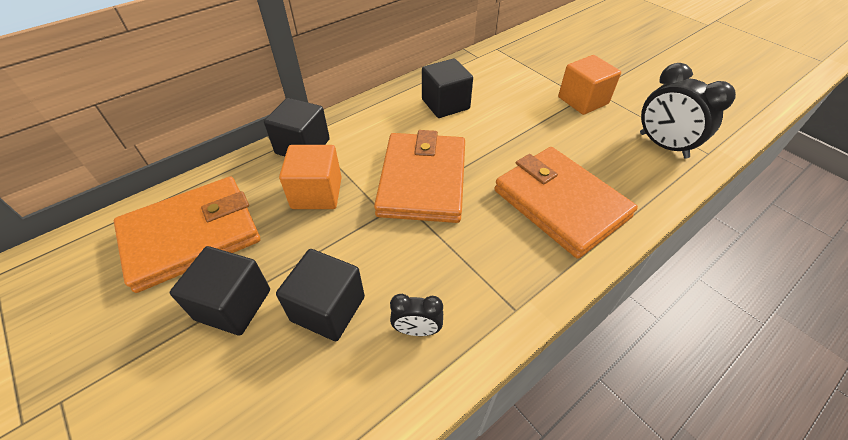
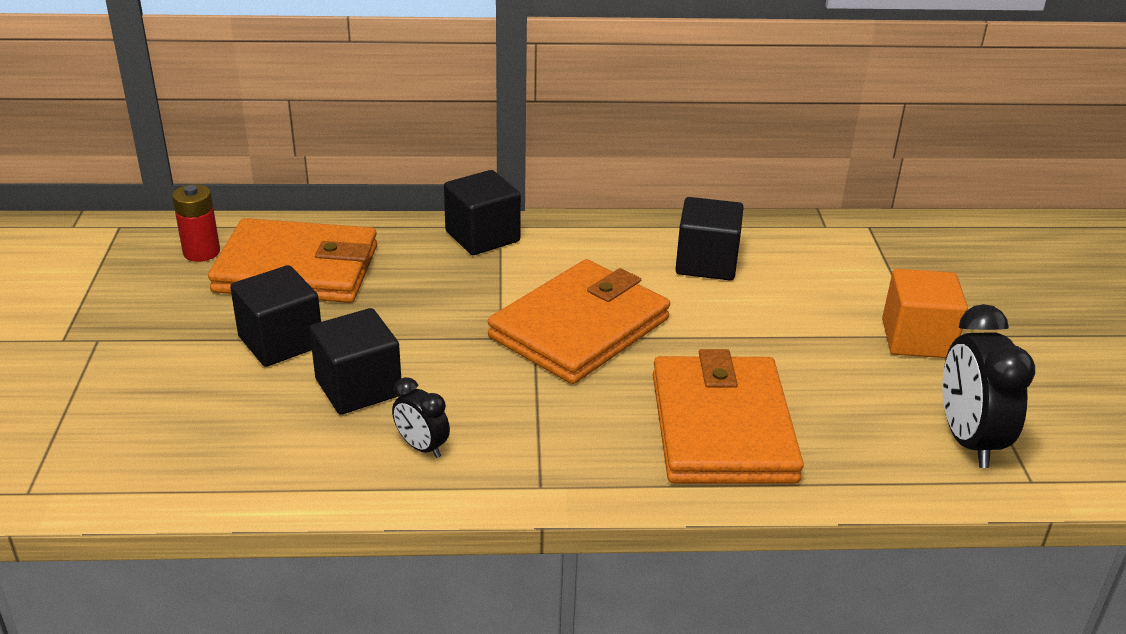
camera: 35 degrees right, 15 degrees down
orange cube [279,145,342,209] -> none
none -> red battery [172,184,220,262]

